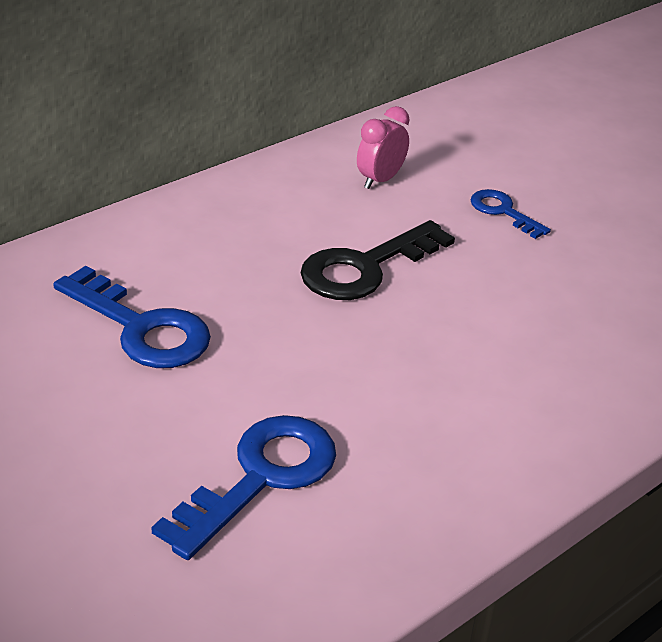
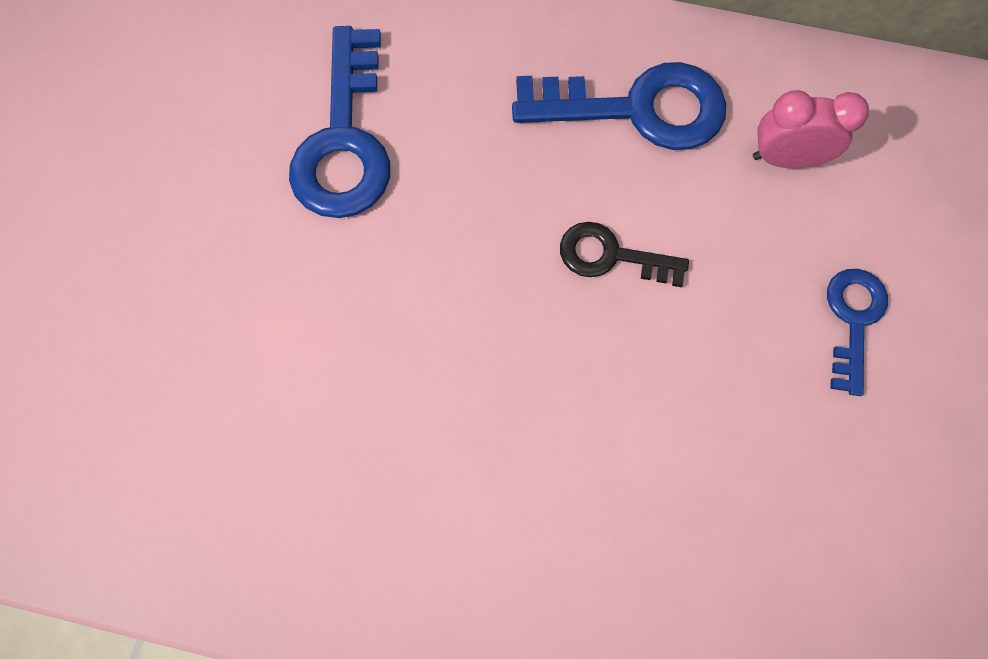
camera: 55 degrees right, 35 degrees up
blue key [151,415,336,560] -> blue key moved to [512,62,726,150]
black key [300,220,455,300] -> black key [560,222,689,287], size x0.57

